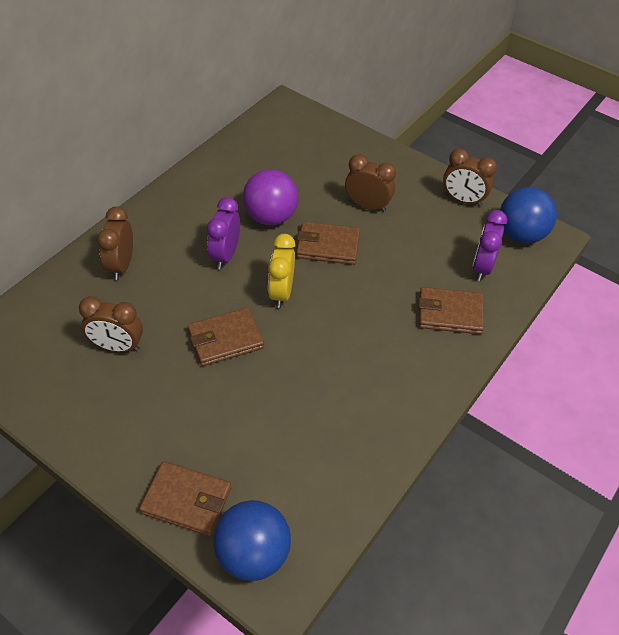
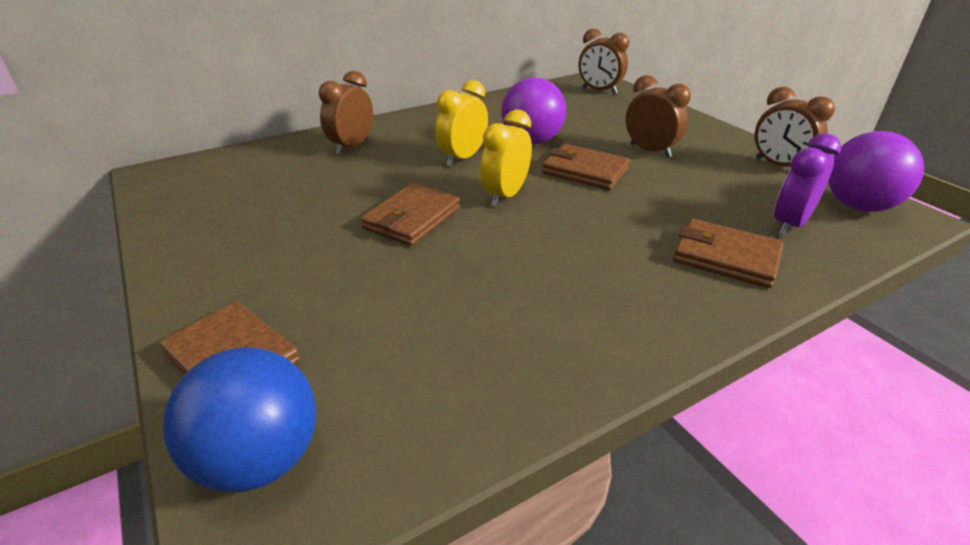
camera: 25 degrees right, 15 degrees down
brown clock [79,296,143,352] -> brown clock moved to [578,29,629,94]
brown wallet [187,308,264,366] -> brown wallet turned 60 degrees counterclockwise [361,183,460,246]
purple clock [207,197,240,269] -> yellow clock [435,80,488,166]
blue ball [500,187,557,244] -> purple ball [828,131,924,212]

